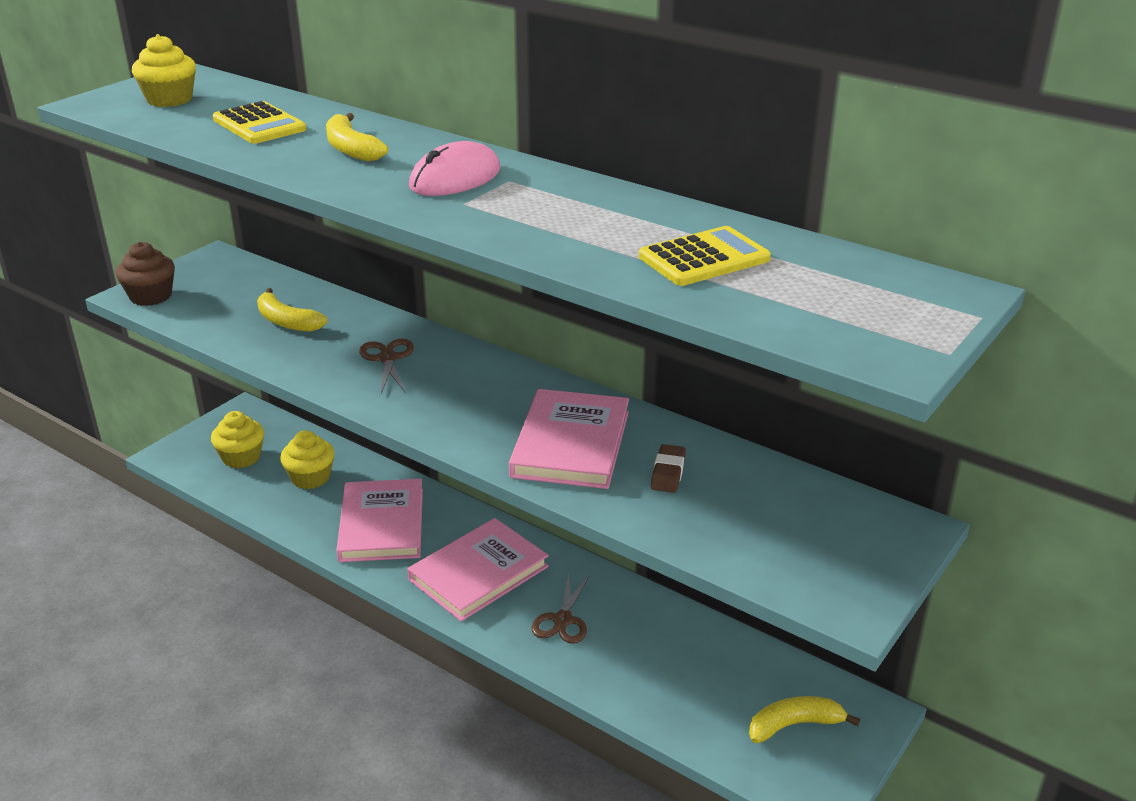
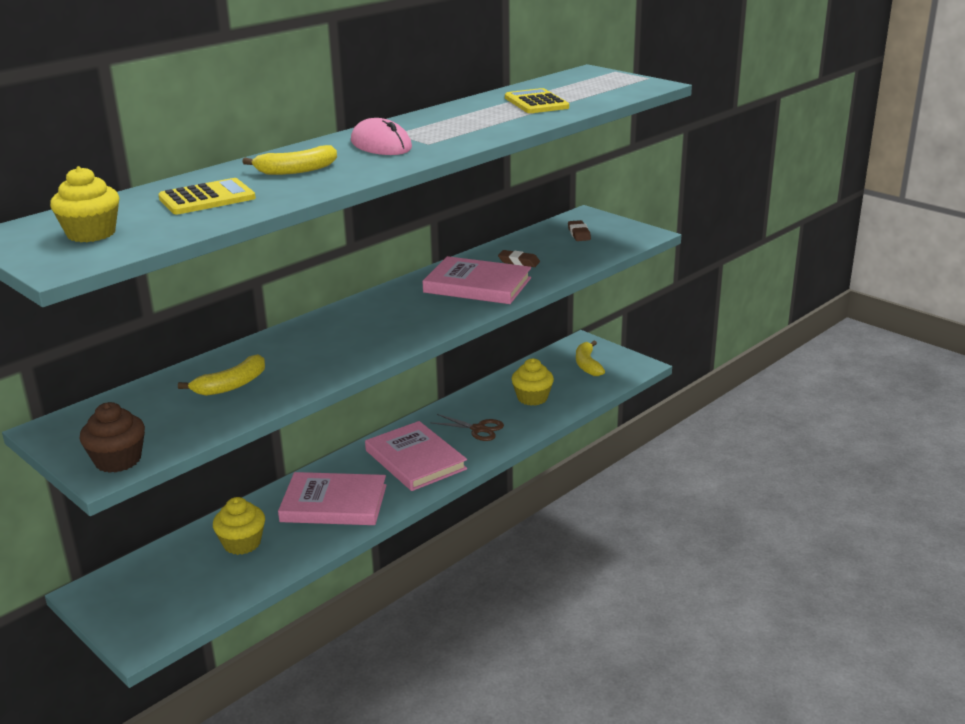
camera: 80 degrees left, 5 degrees down
yellow cupcake [211,411,264,469] -> yellow cupcake moved to [512,358,554,406]
brown scissors [359,339,414,394] -> none
none -> brown eraser [568,220,591,241]

